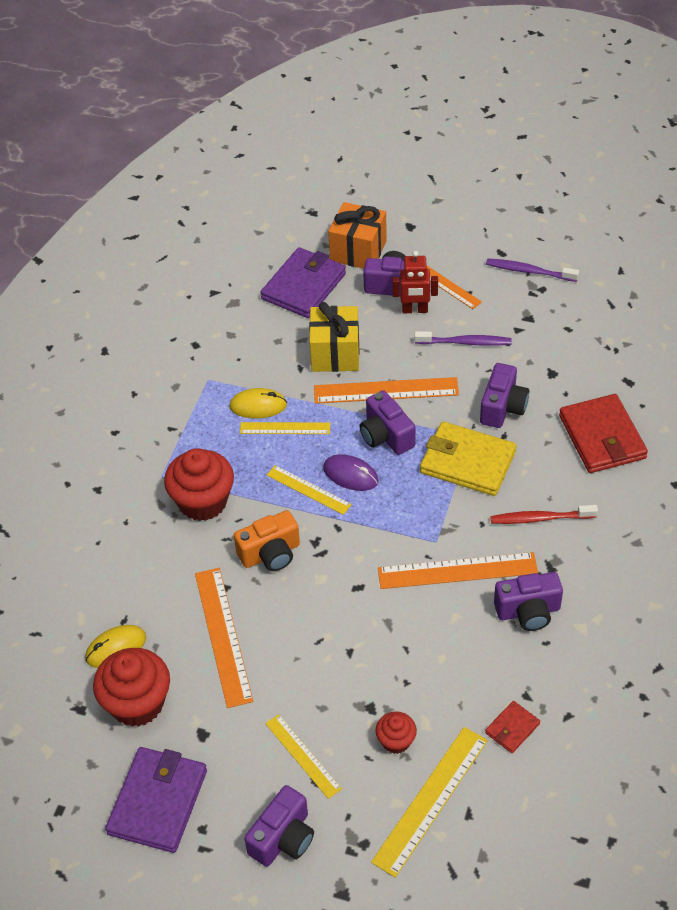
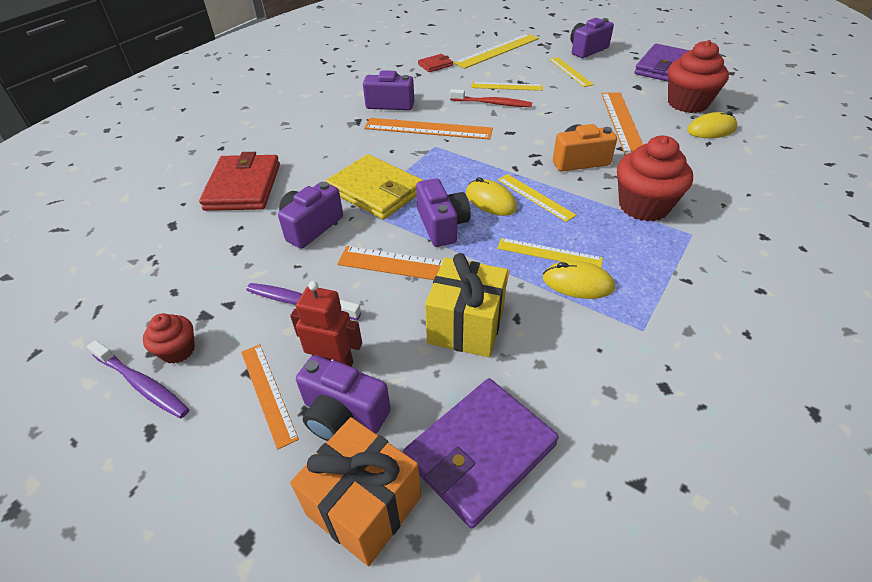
camera: 165 degrees left, 5 degrees down
purple mouse [323,454,379,491] -> yellow mouse [466,177,517,216]
red cupcake [375,711,417,754] -> red cupcake moved to [143,313,195,364]
red toothbrush [490,505,598,524] -> red toothbrush moved to [450,89,532,107]
none -> yellow ruler [471,82,543,91]

